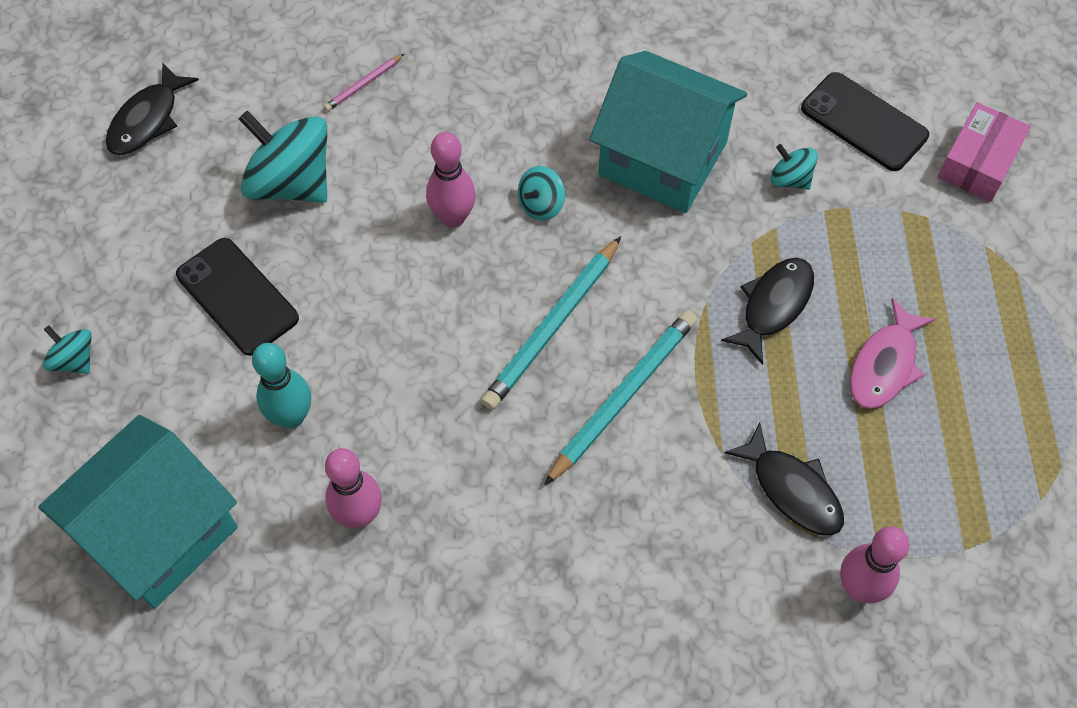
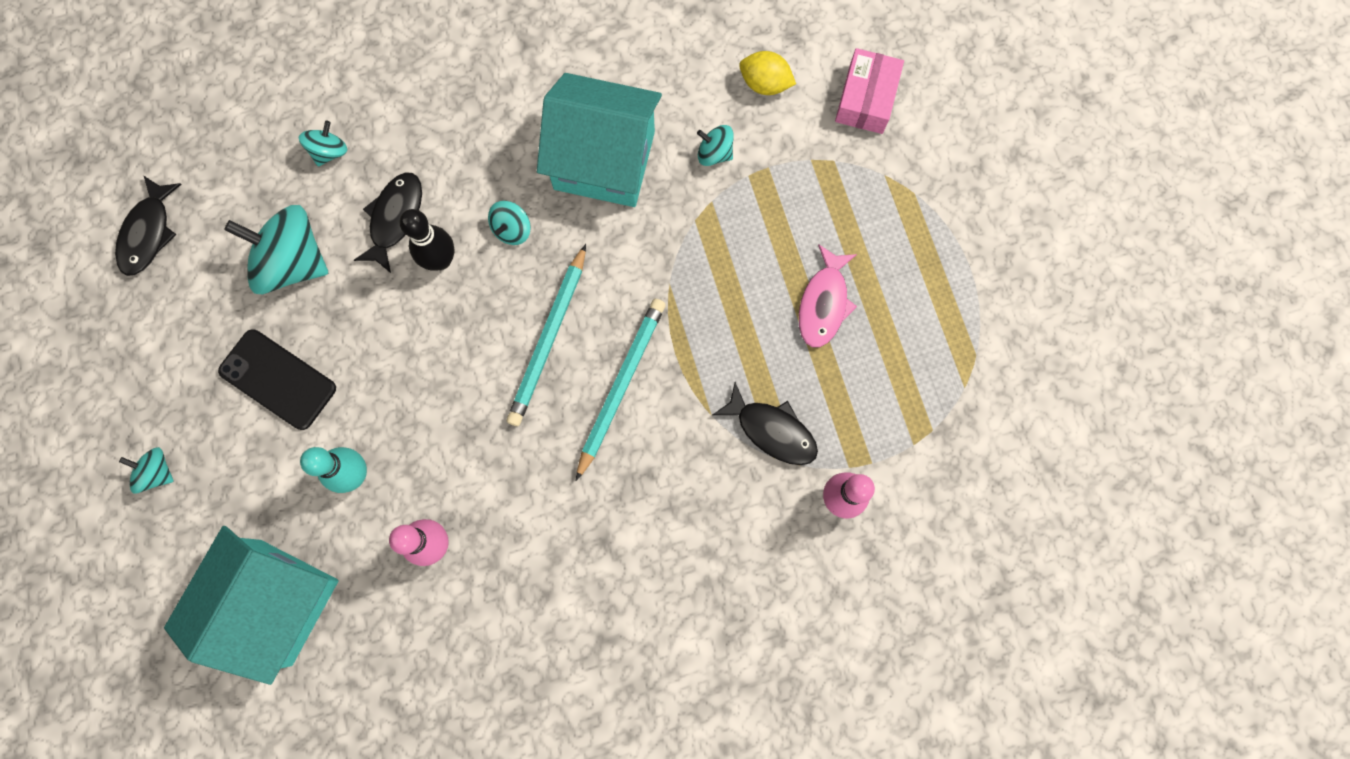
camera: 15 degrees left, 15 degrees up
pink pencil [324,54,404,111] -> turquoise spinning top [298,121,347,167]
pink bowling pin [426,132,476,228] -> black bowling pin [399,209,455,271]
black fish [721,258,814,365] -> black fish moved to [354,172,422,273]
black phone [801,72,929,171] -> yellow lemon [739,51,796,95]

